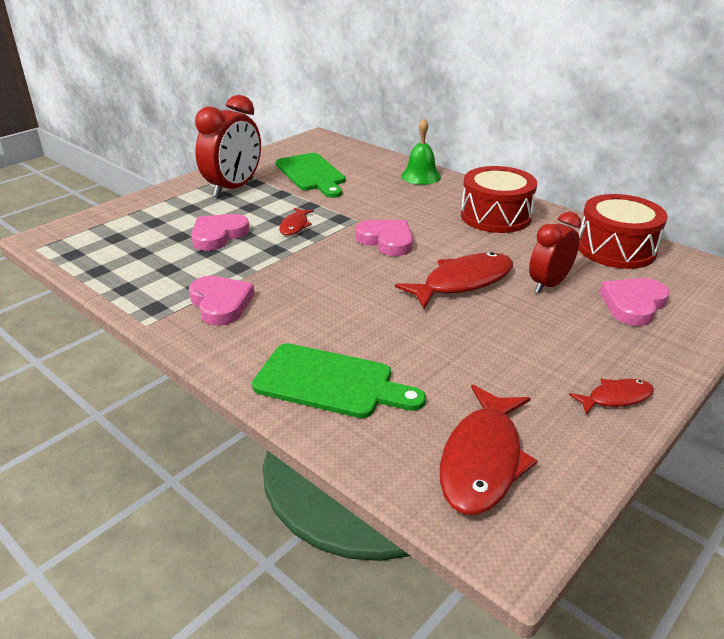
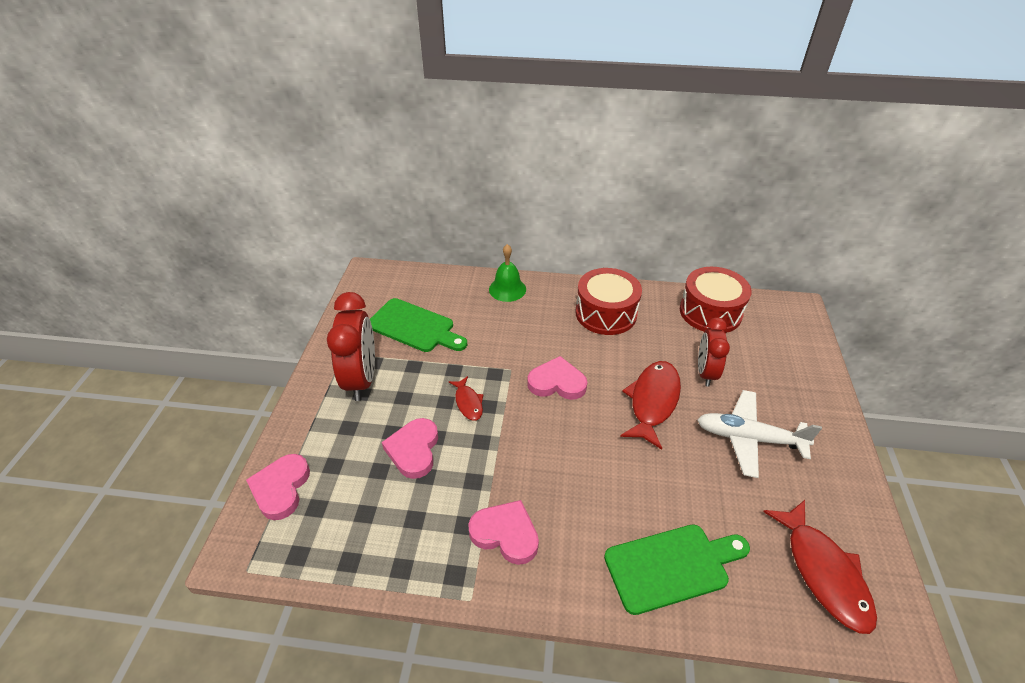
camera: 35 degrees left, 10 degrees up
red fish [569,379,654,415] -> none
pink heart [600,278,670,326] -> pink heart moved to [246,454,310,520]
none -> white plane [697,390,822,478]

